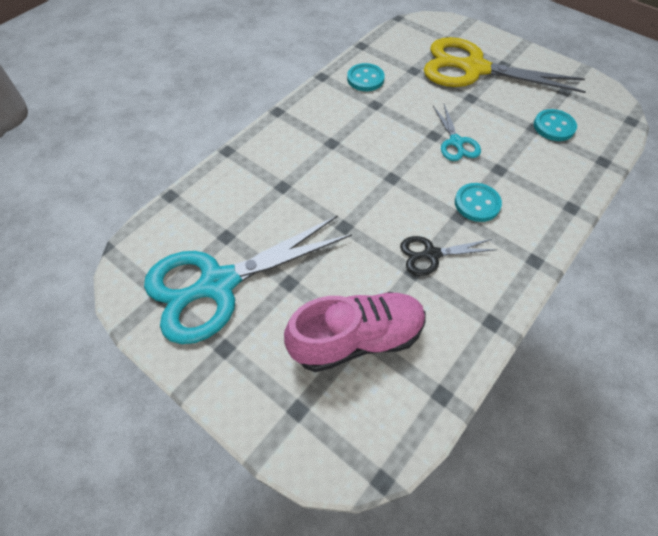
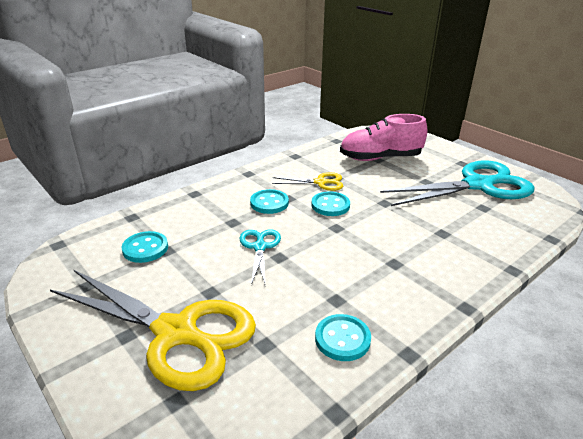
camera: 170 degrees left, 25 degrees down
black scissors [400,236,497,276] -> yellow scissors [272,172,343,191]
none -> turquoise button [311,191,350,216]

